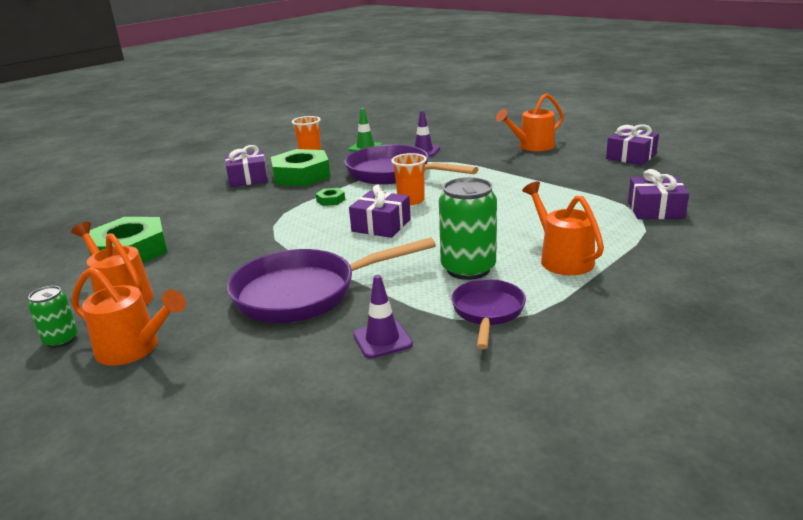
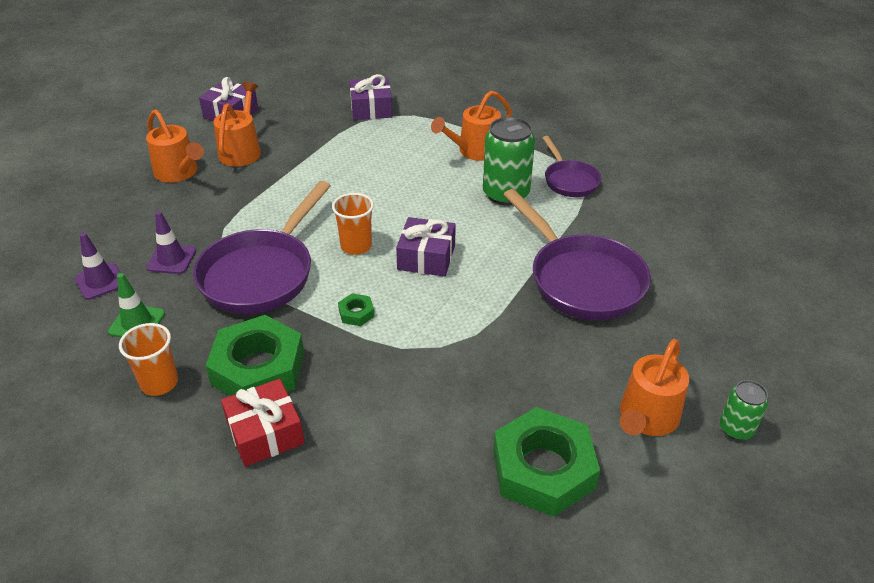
camera: 105 degrees left, 15 degrees up
orange watering can [71,267,186,366] -> orange watering can moved to [214,82,261,166]
purple gift [225,145,268,187] -> red gift [221,379,305,467]
purple traffic cone [353,275,413,358] -> purple traffic cone moved to [75,233,121,300]
purple pan [451,279,526,349] -> purple pan turned 105 degrees counterclockwise [543,136,601,197]

